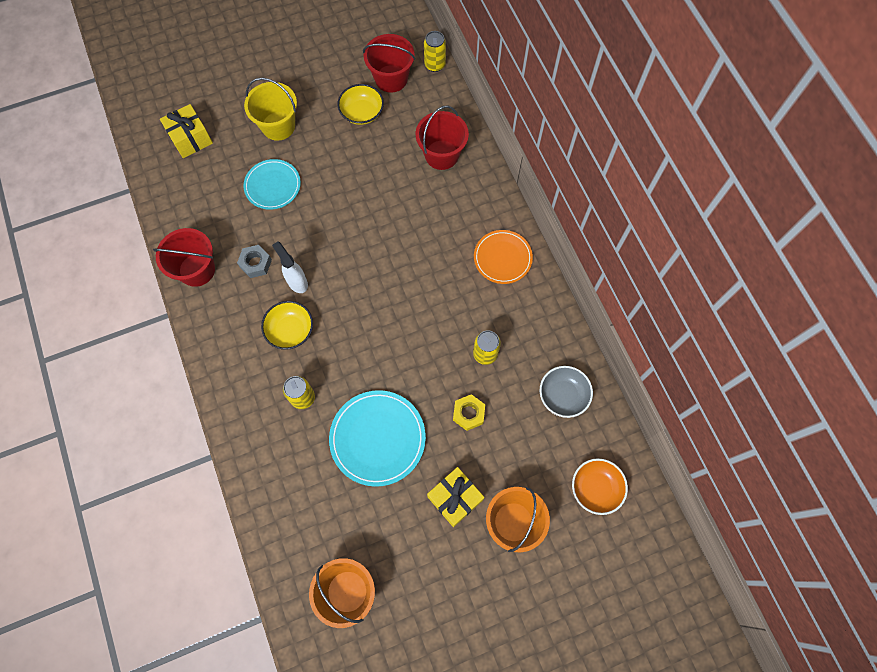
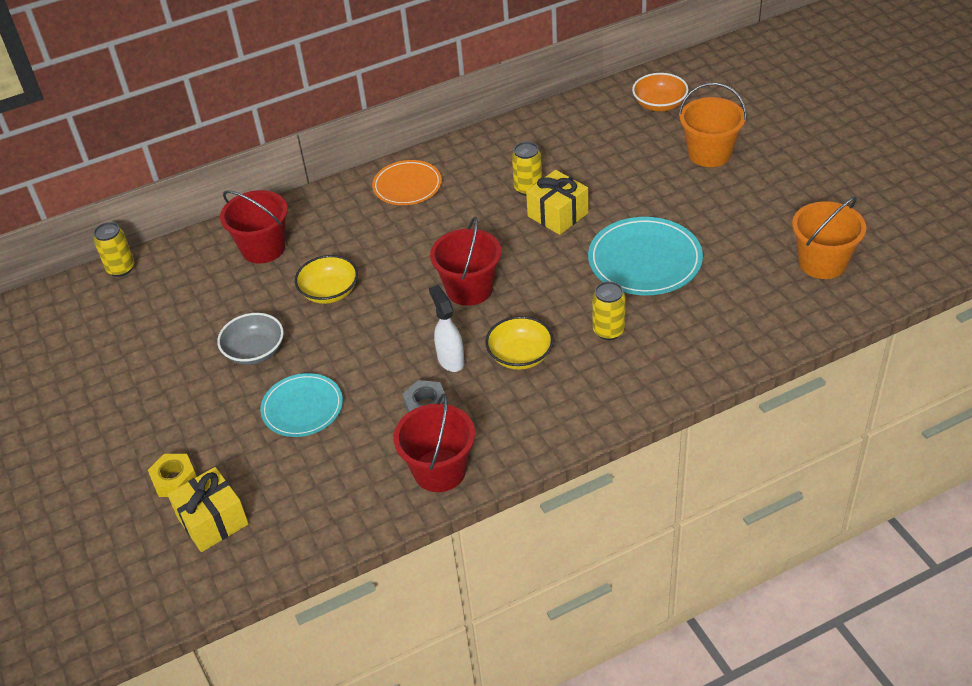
camera: 90 degrees left, 25 degrees down
yellow bucket [244,78,297,141] -> none
white spray bottle [272,241,308,293] -> white spray bottle turned 105 degrees clockwise [429,285,464,372]
yellow bowl [337,84,384,125] -> yellow bowl moved to [295,255,358,304]
red bucket [363,34,415,93] -> red bucket moved to [430,216,501,306]
yellow gift [427,467,485,527] -> yellow gift moved to [526,170,588,235]
yellow nut [453,394,485,431] -> yellow nut moved to [148,454,197,497]
grey bowl [540,366,593,418] -> grey bowl moved to [217,313,284,365]

